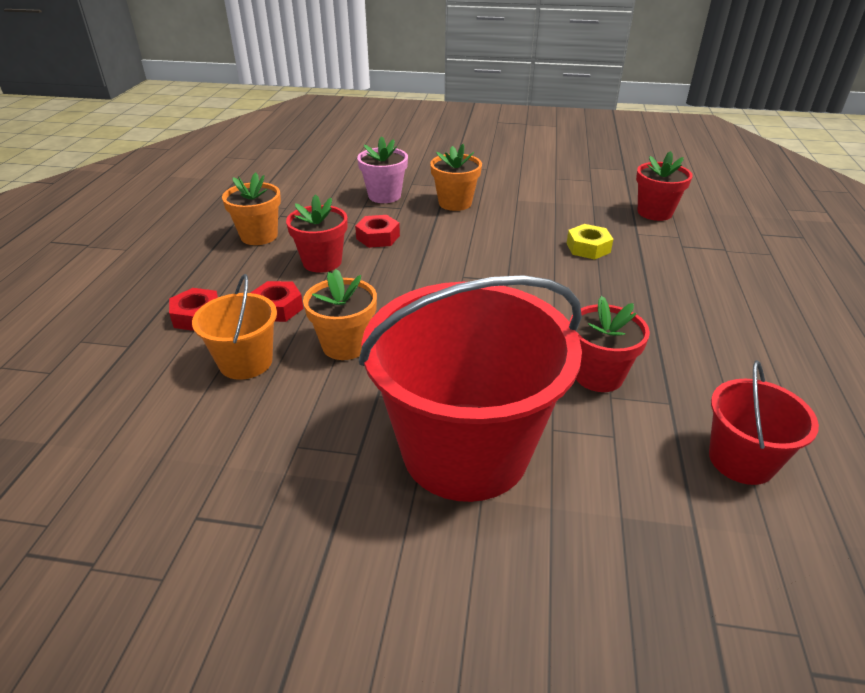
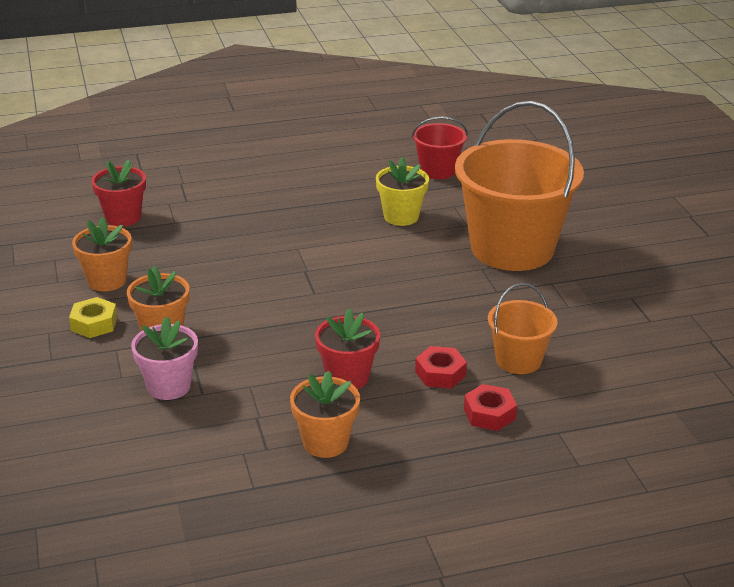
camera: 115 degrees left, 5 degrees down
orange flower pot [303,269,377,360] -> orange flower pot moved to [72,217,132,291]
red nut [355,215,400,248] -> none
red bucket [359,275,582,502] -> orange bucket [455,101,584,271]
yellow nut [566,224,613,260] -> yellow nut moved to [69,297,117,338]
red flower pot [570,296,650,392] -> yellow flower pot [376,157,429,226]

